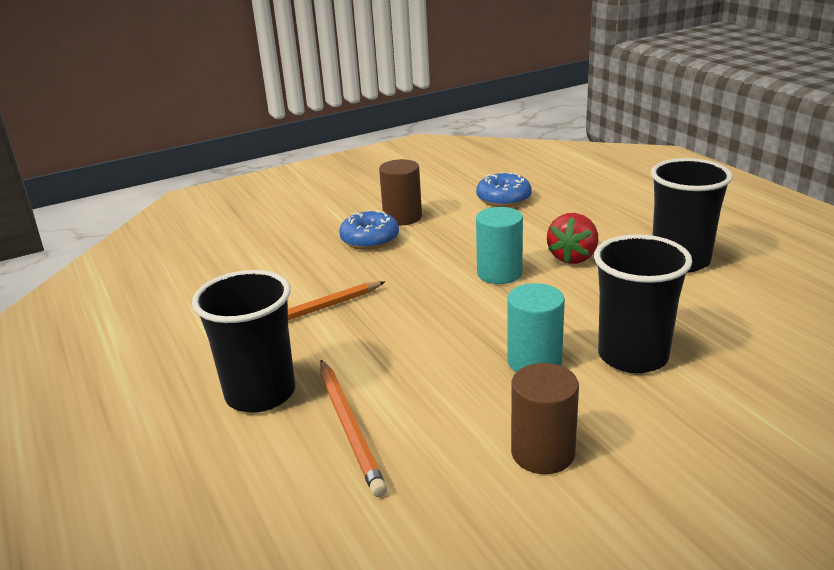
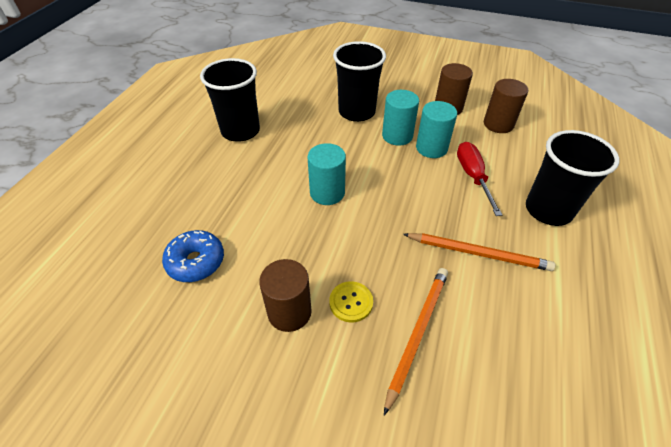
camera: 135 degrees left, 20 degrees up
orange pencil [320,360,387,497] -> orange pencil moved to [384,268,448,415]
blue donut [339,210,399,250] -> yellow button [329,281,373,322]
red strawberry [547,213,599,264] -> none
none -> turquoise cylinder [416,101,457,158]
none -> red screwdriver [457,142,502,216]
none -> brown cylinder [484,79,528,133]

